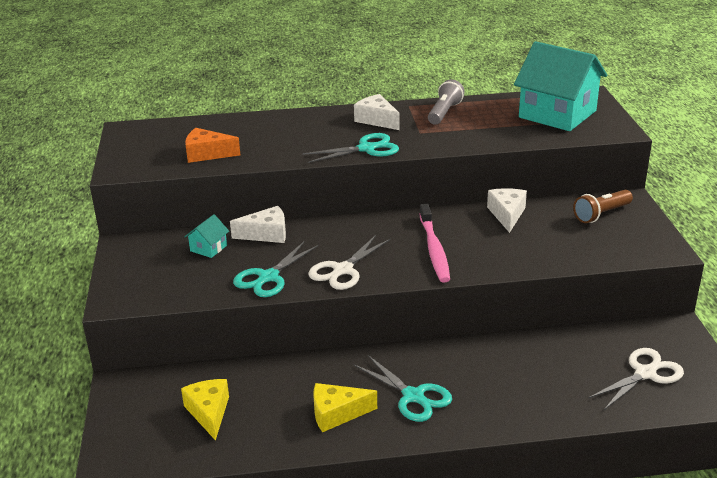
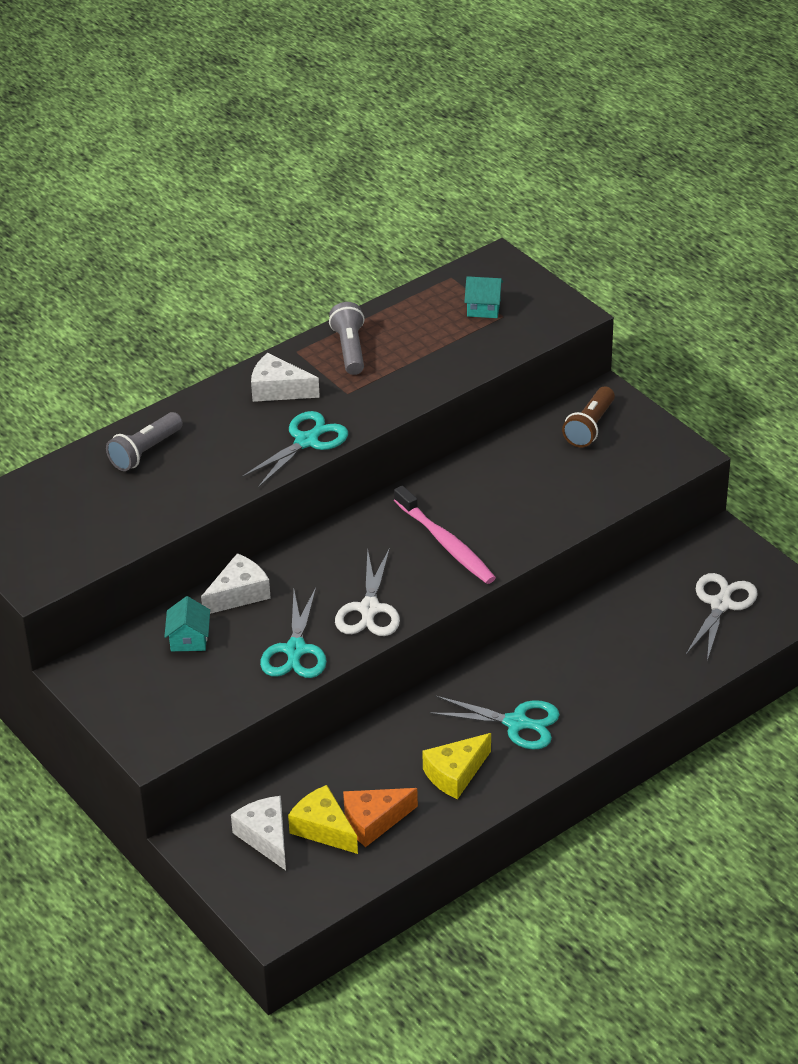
camera: 30 degrees left, 10 degrees up
orange cheese [185,128,240,163] -> orange cheese moved to [343,788,418,847]
white cheese [487,188,527,233] -> white cheese moved to [231,796,286,870]
turquoise house [514,41,607,131] -> turquoise house [464,276,503,318], size x0.41
none -> grey flashlight [106,412,183,471]

